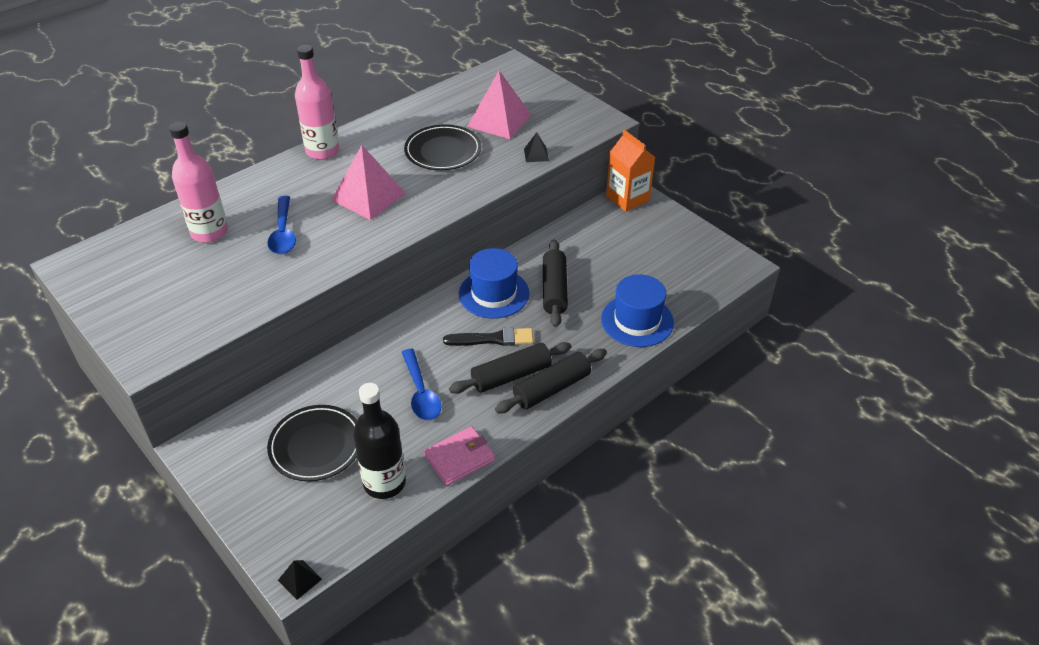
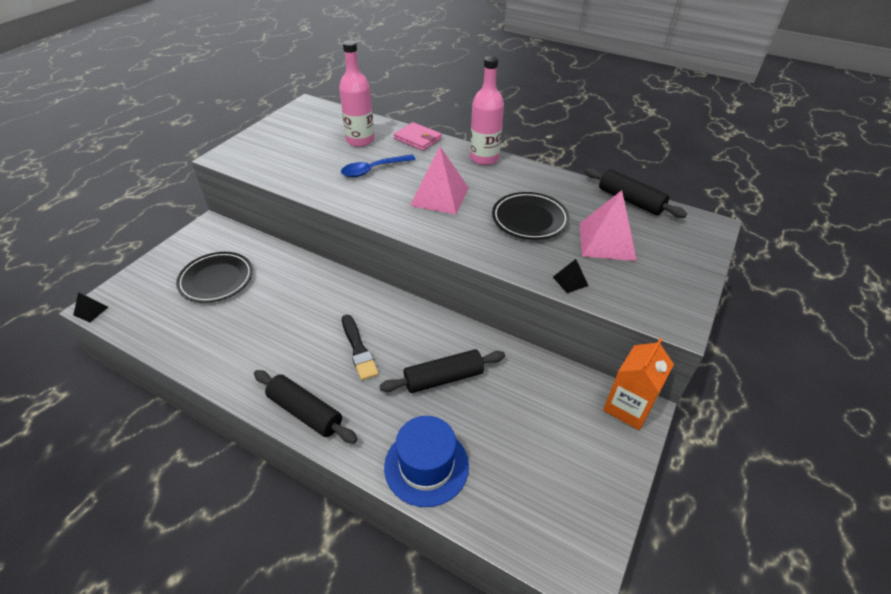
camera: 70 degrees right, 0 degrees up
black bottle [353,383,406,499] -> none
blue spoon [402,349,441,421] -> none
pink wallet [424,426,495,486] -> pink wallet moved to [394,122,442,151]
black rolling pin [449,342,572,394] -> black rolling pin moved to [584,168,687,218]
blue hat [459,248,529,319] -> none

